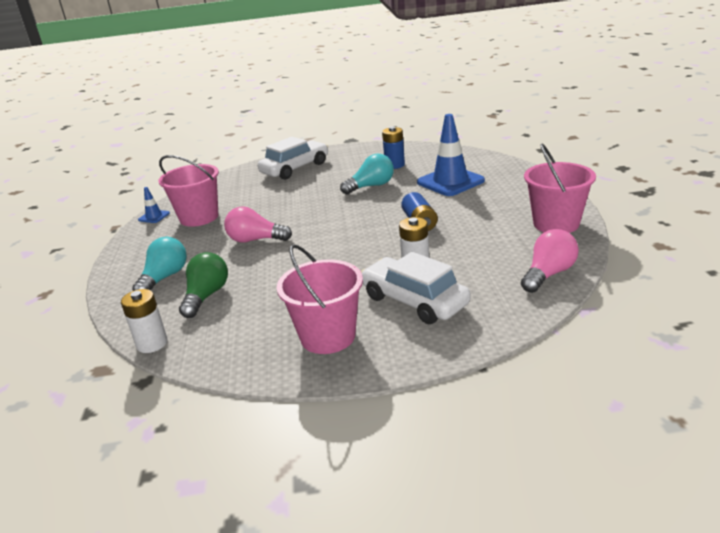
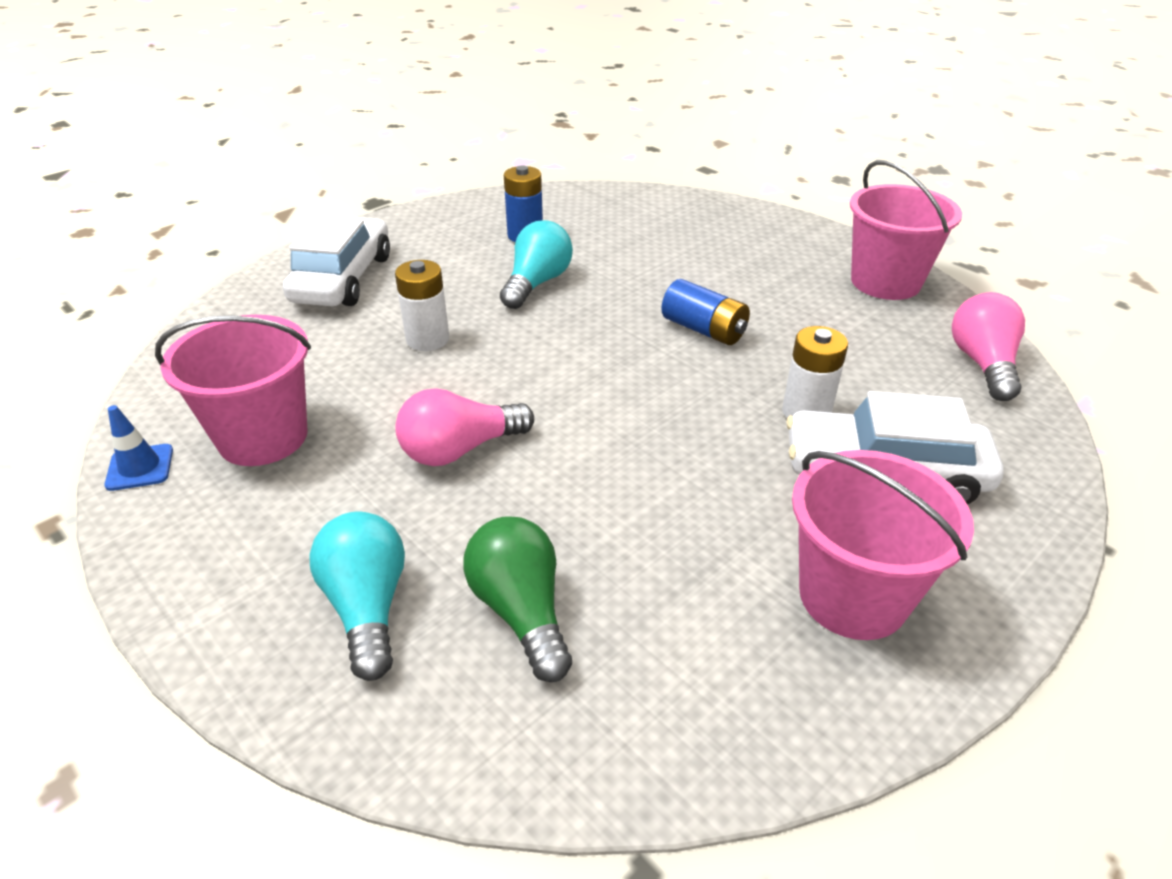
camera: 40 degrees left, 10 degrees up
white battery [121,289,168,353] -> white battery moved to [395,260,449,351]
blue traffic cone [417,114,485,196] -> none

